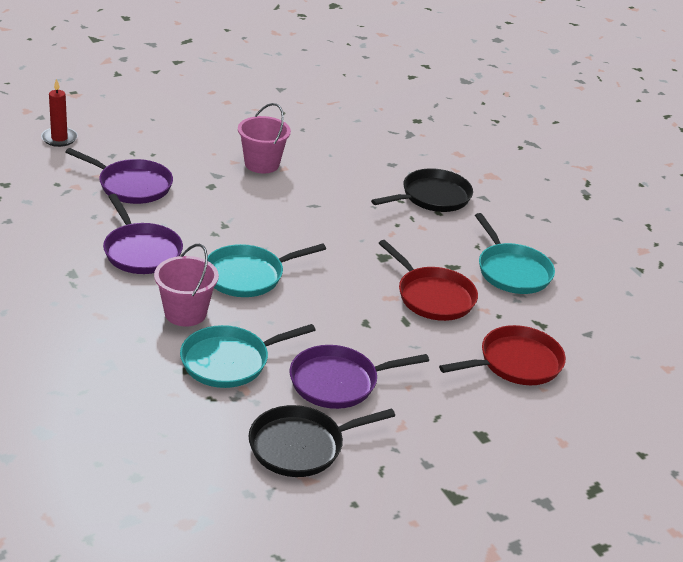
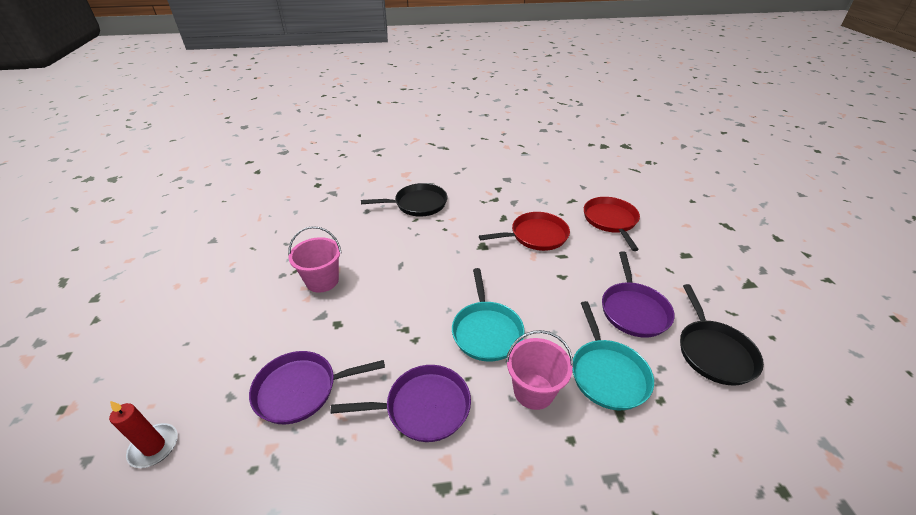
camera: 65 degrees left, 5 degrees up
purple pan [66,148,173,204] -> purple pan turned 150 degrees counterclockwise [249,351,385,424]
black pan [371,168,473,212] -> black pan turned 90 degrees clockwise [361,183,448,217]
turquoise pan [475,213,555,294] -> none

